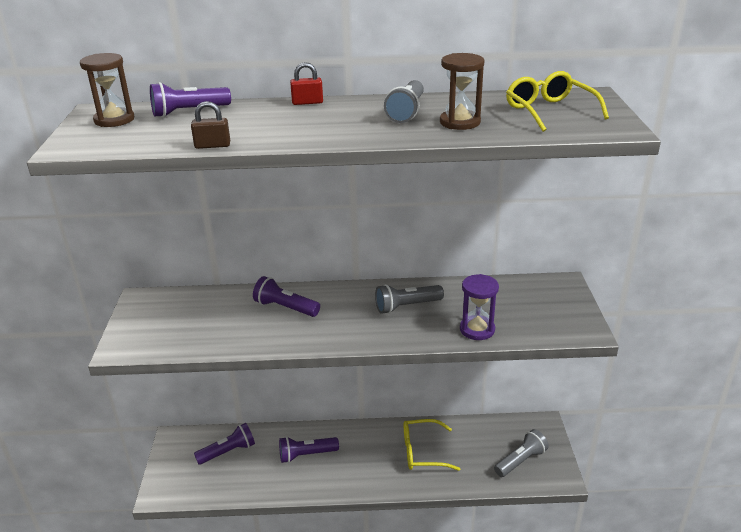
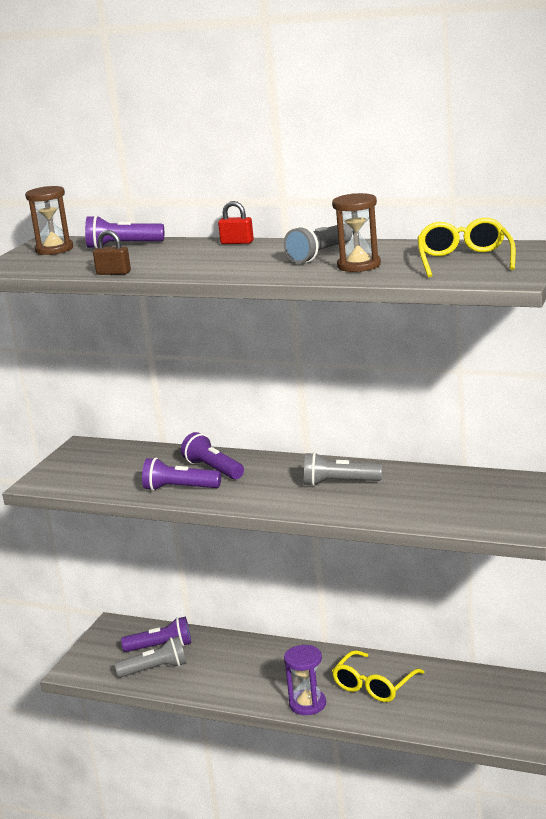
camera: 25 degrees right, 10 degrees down
purple flashlight [279,437,339,463] -> purple flashlight moved to [142,458,221,491]
yellow glasses [404,419,460,471] -> yellow glasses turned 75 degrees counterclockwise [332,650,425,702]
purple hourglass [460,274,499,340] -> purple hourglass moved to [284,645,326,715]
grey flashlight [494,429,549,477] -> grey flashlight moved to [114,636,187,678]

